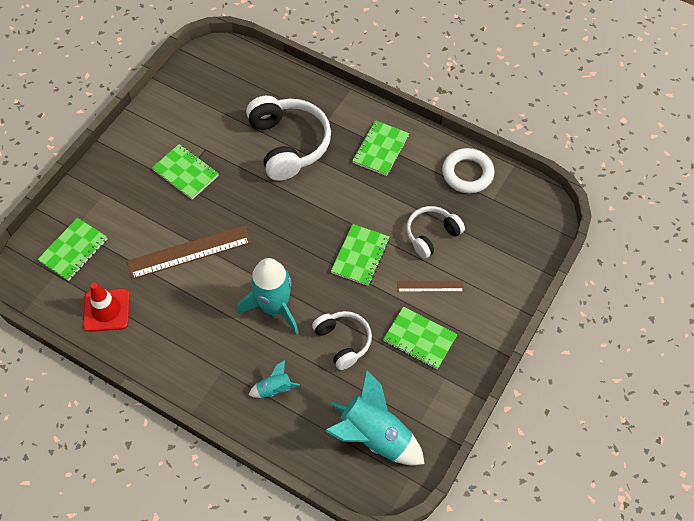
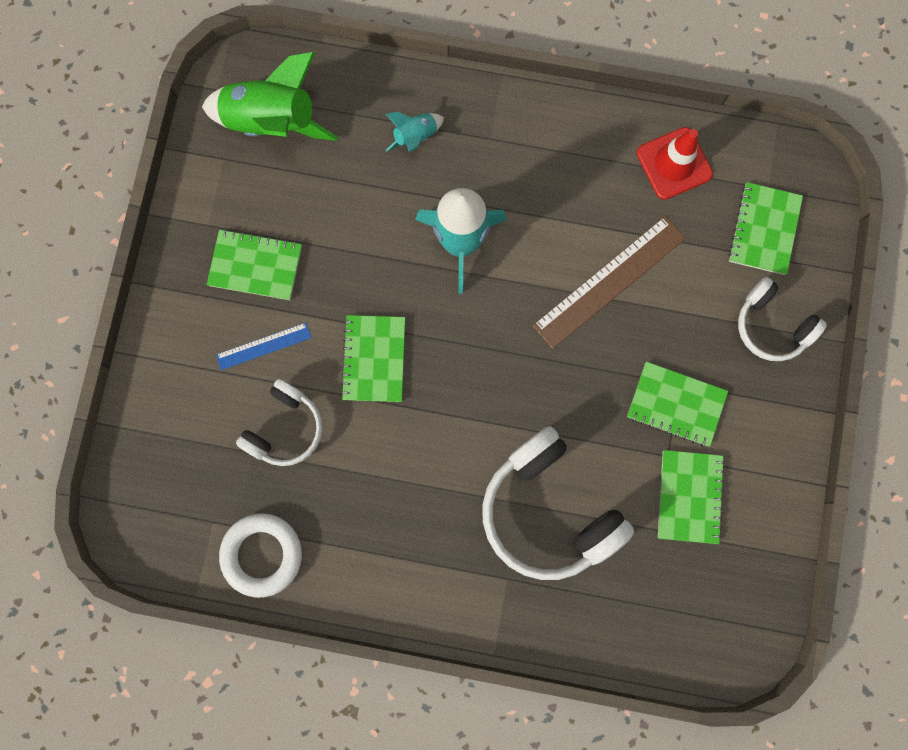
camera: 160 degrees right, 20 degrees up
white headphones [312,311,372,370] -> white headphones moved to [738,277,827,361]
turquoise rocket [325,371,425,465] -> green rocket [202,52,338,141]
green notebook [352,120,409,176] -> green notebook moved to [658,450,725,544]
brown ruler [397,281,464,292] -> blue ruler [216,323,312,370]

